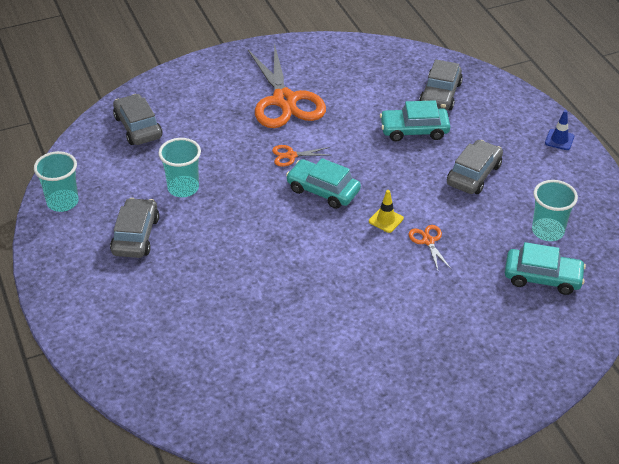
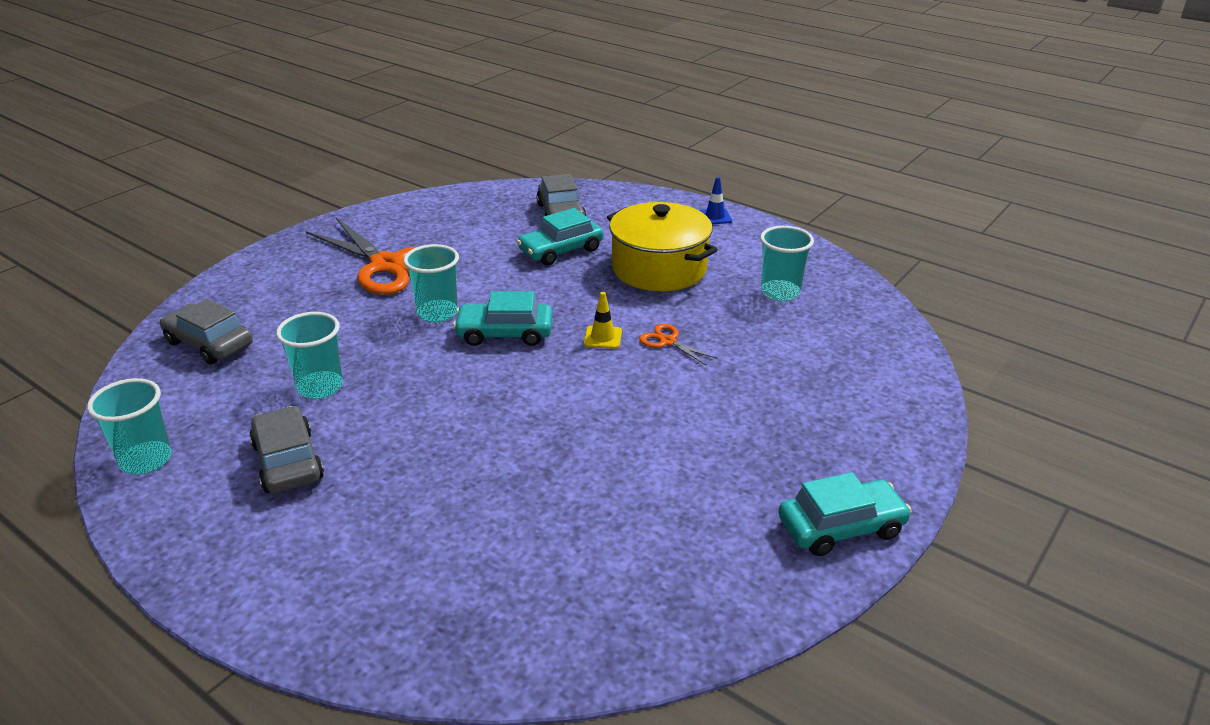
camera: 30 degrees left, 10 degrees down
orange scissors [272,145,330,167] -> turquoise cup [404,244,459,323]
grey car [447,140,503,194] -> yellow pot [607,202,718,291]
turquoise car [505,242,586,295] -> turquoise car moved to [778,472,911,556]

